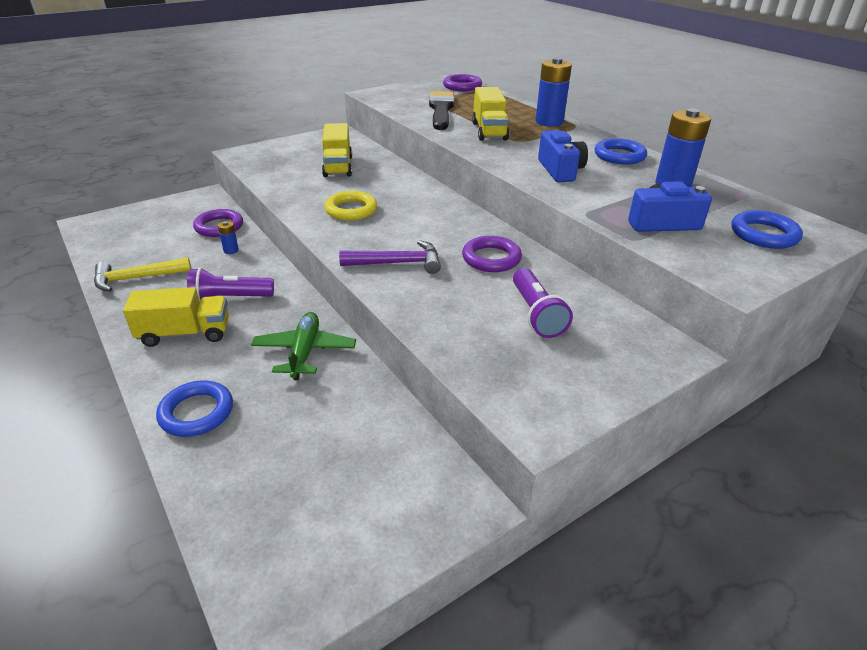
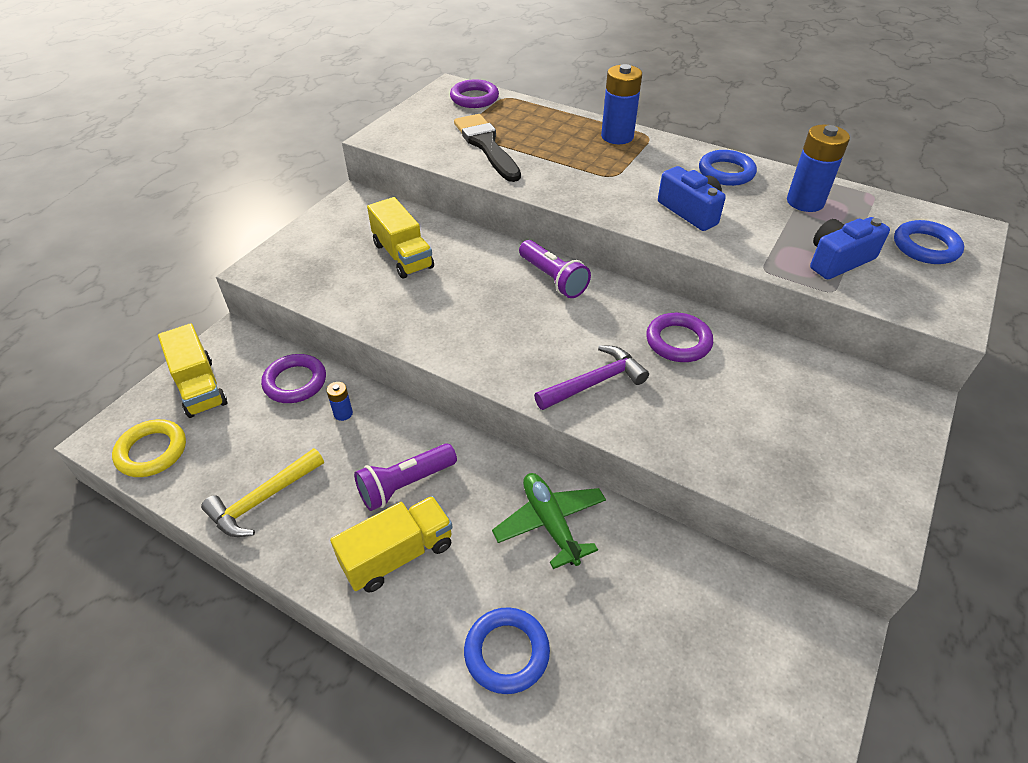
camera: 25 degrees left, 10 degrees up
yellow ring [324,191,377,221] -> yellow ring moved to [112,419,186,477]
yellow truck [472,87,509,141] -> yellow truck moved to [158,323,227,418]
purple flashlight [513,268,573,338] -> purple flashlight moved to [519,240,591,298]

